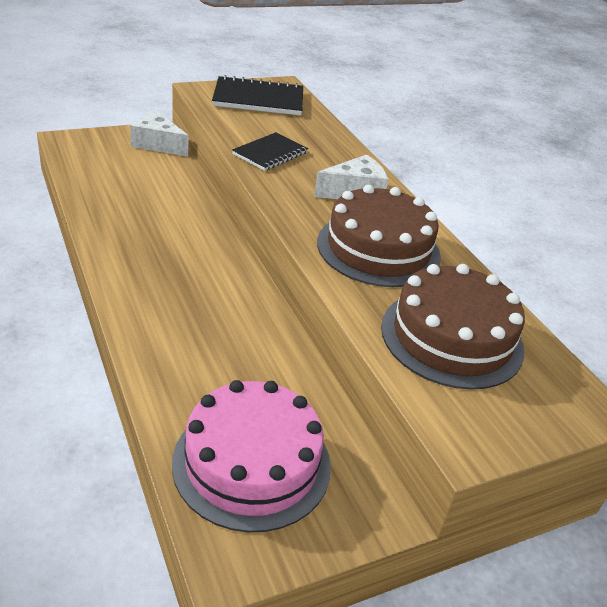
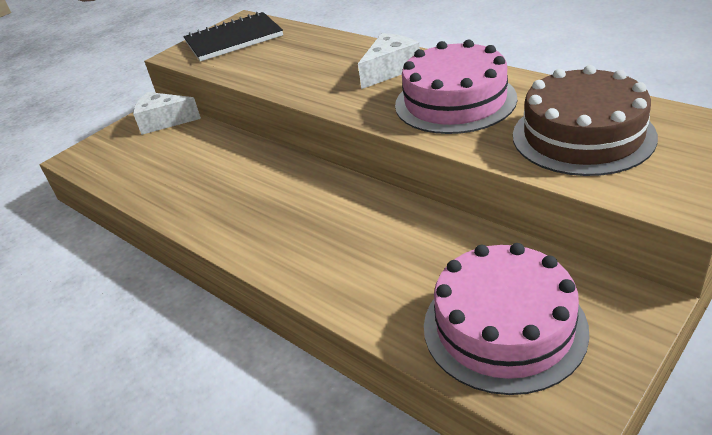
camera: 15 degrees left, 0 degrees up
black notebook [232,132,308,171] -> none
brown cake [317,185,441,287] -> pink cake [395,40,517,134]

